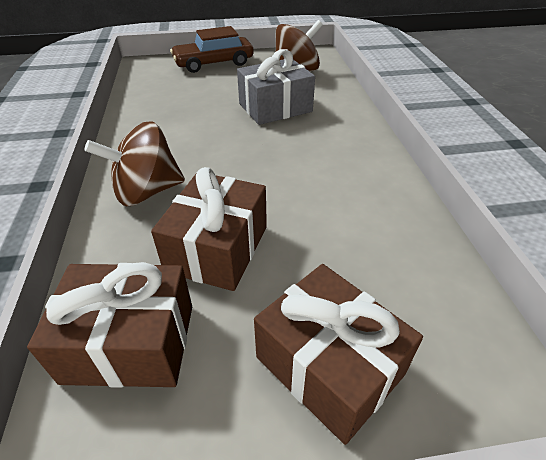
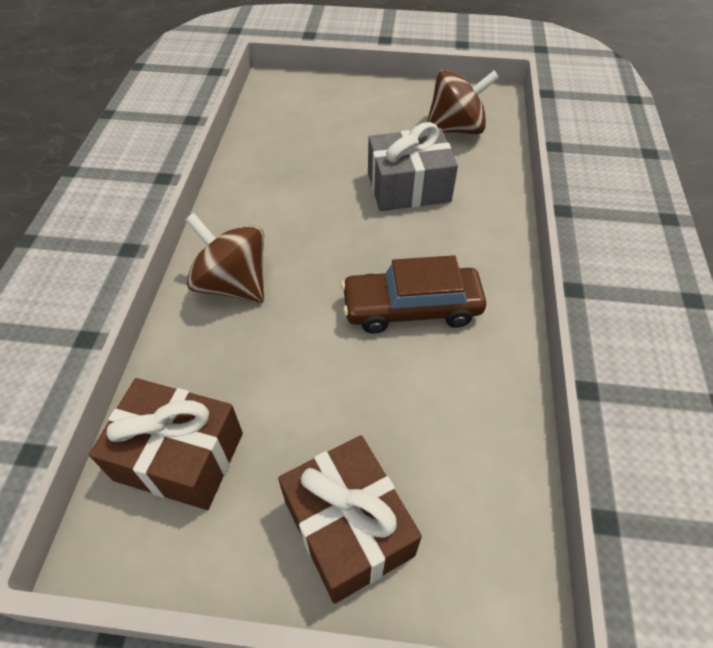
camera: 15 degrees right, 10 degrees up
brown spinning top [84,121,185,206] -> brown spinning top turned 45 degrees clockwise [185,213,264,303]
brown gift [151,167,267,291] -> none
brown car [170,26,254,73] -> brown car moved to [341,255,486,334]

